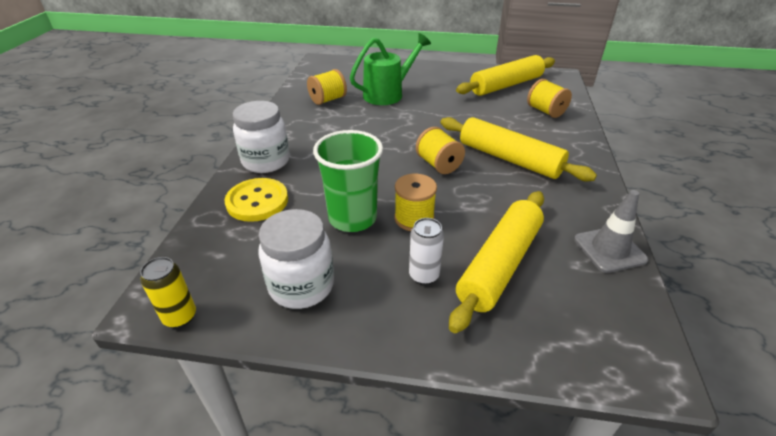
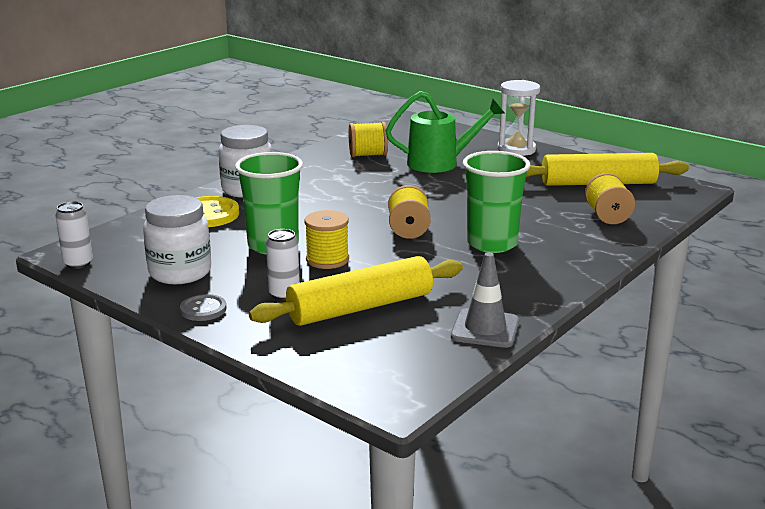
camera: 30 degrees right, 15 degrees down
yellow can [140,257,196,328] -> white can [55,201,93,269]
yellow rolling pin [440,117,597,181] -> green cup [463,151,530,253]
none -> grey button [180,294,227,321]
none -> white hourglass [497,80,540,156]

